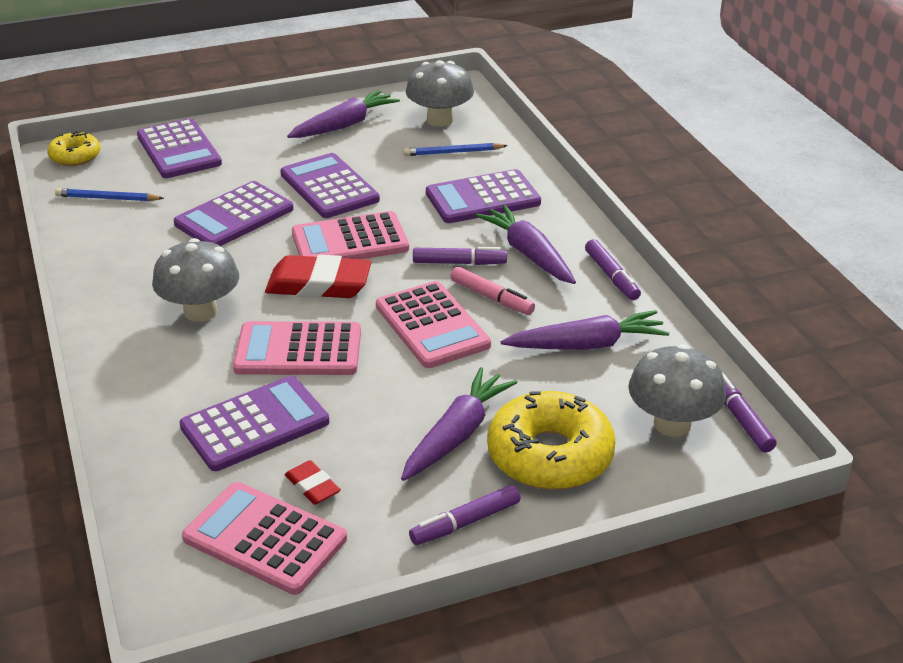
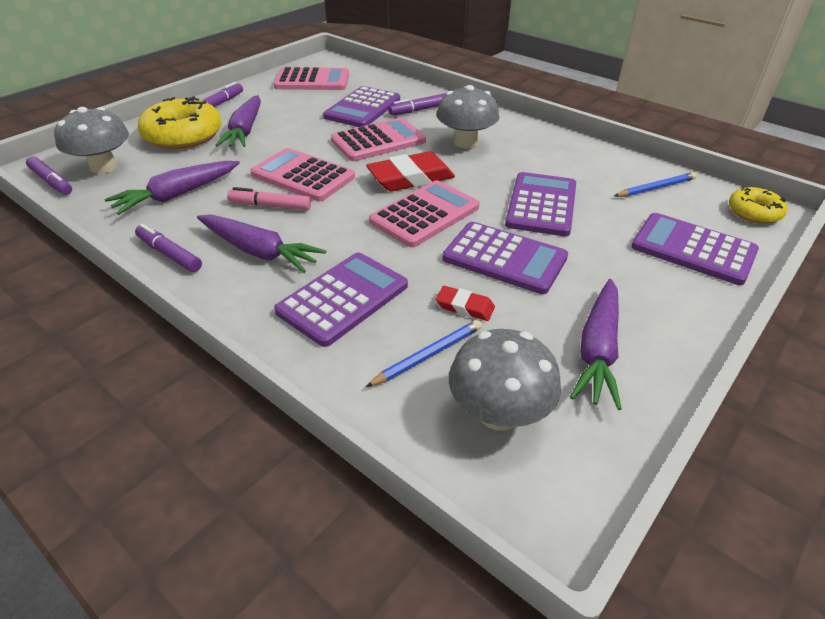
camera: 150 degrees right, 5 degrees up
red eraser [285,460,341,505] -> red eraser moved to [436,286,495,321]
purple marker [413,247,507,265] -> purple marker moved to [388,93,446,115]

